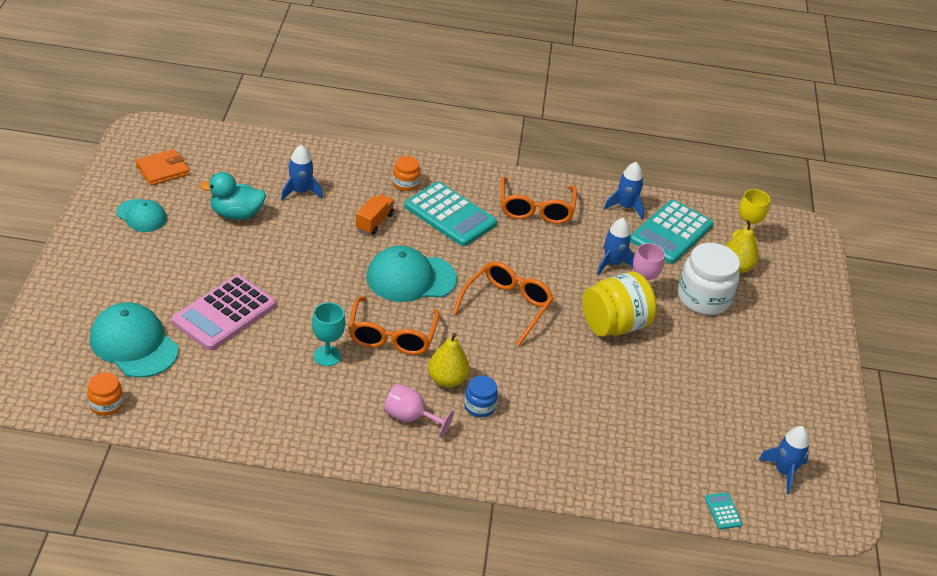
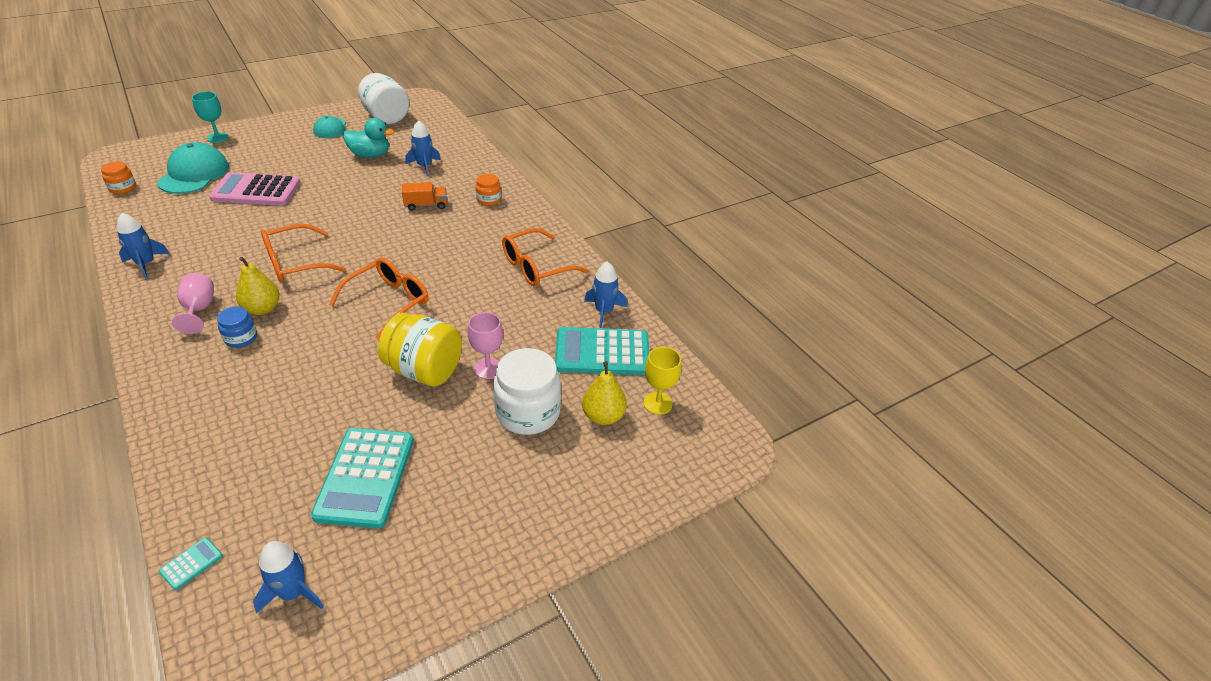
camera: 55 degrees right, 0 degrees up
orange wallet [136,149,190,186] -> white jar [358,73,410,124]
turquoise duck [199,172,266,220] -> turquoise duck turned 135 degrees clockwise [343,118,395,158]
turquoise goblet [312,302,345,366] -> turquoise goblet moved to [192,92,229,143]
turquoise cap [366,246,457,302] -> none
turquoise calculator [404,182,497,246] -> turquoise calculator moved to [311,428,414,528]
orange glasses [453,261,554,346] -> orange glasses turned 45 degrees counterclockwise [329,258,429,340]
blue rocket [597,218,634,275] -> blue rocket moved to [117,213,170,279]

